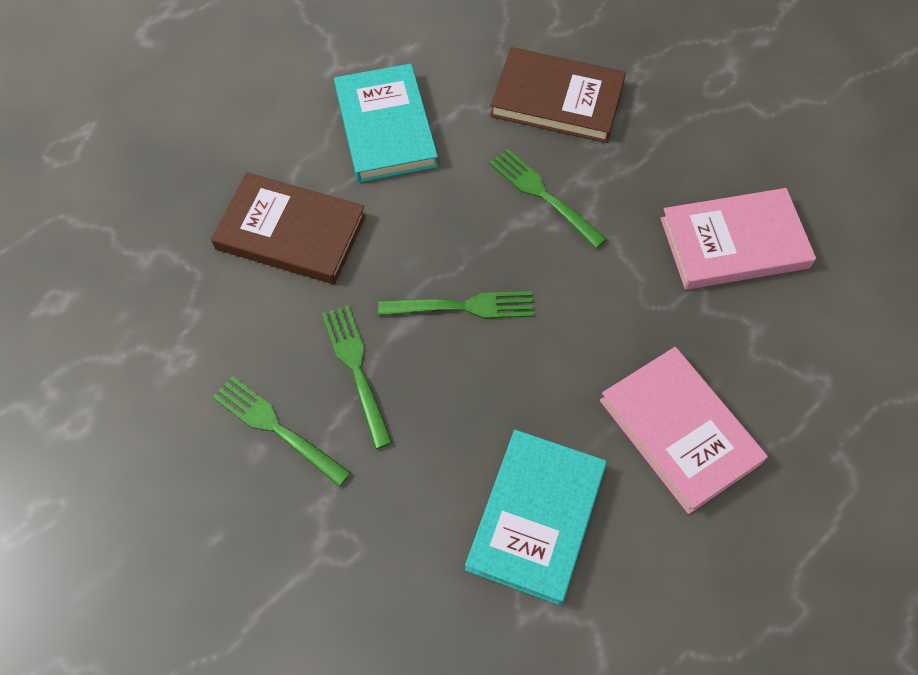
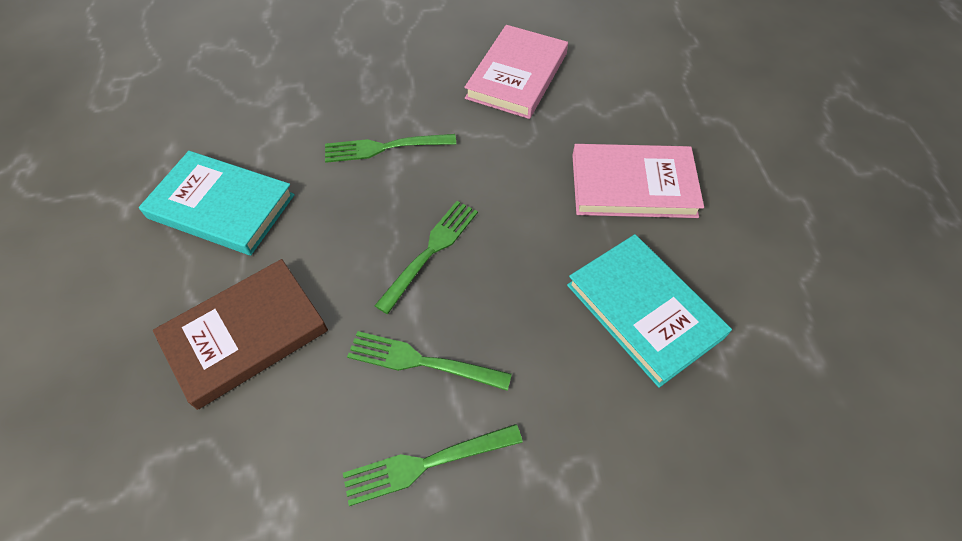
camera: 55 degrees left, 5 degrees down
brown book [490,47,626,143] -> none

